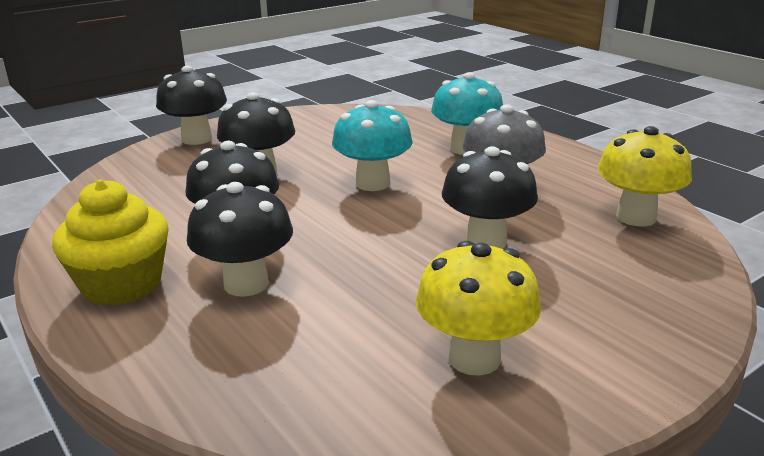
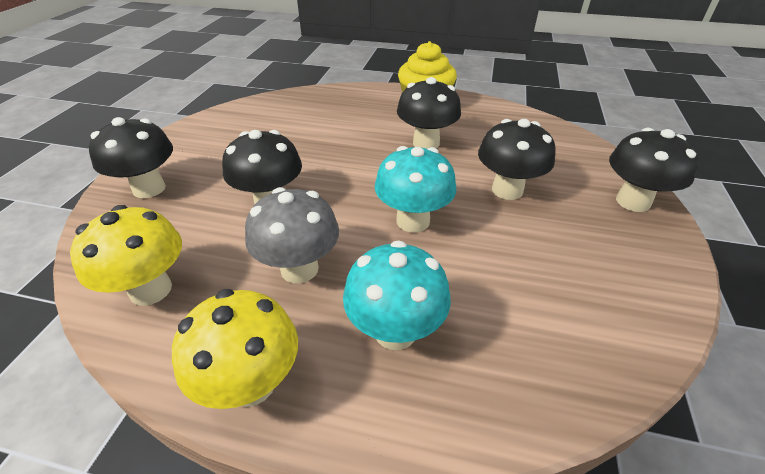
camera: 140 degrees right, 15 degrees up
black mushroom [187,182,293,297] -> black mushroom moved to [89,117,173,198]
yellow mushroom [416,241,541,376] -> yellow mushroom moved to [172,289,298,409]

